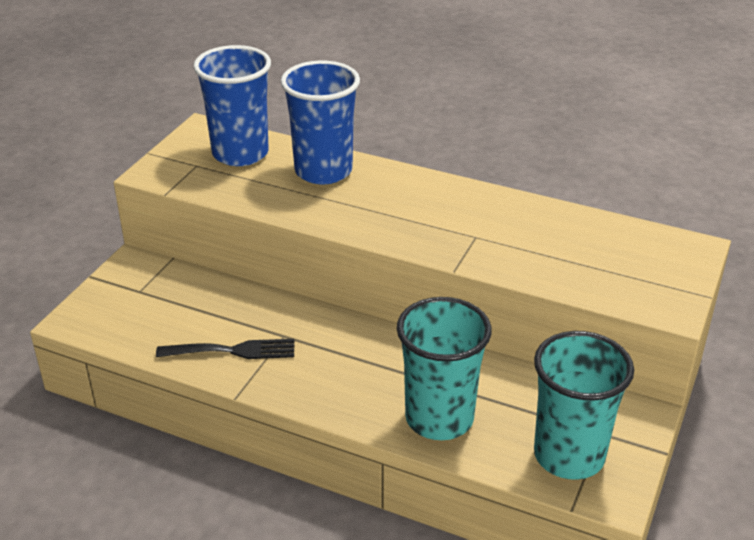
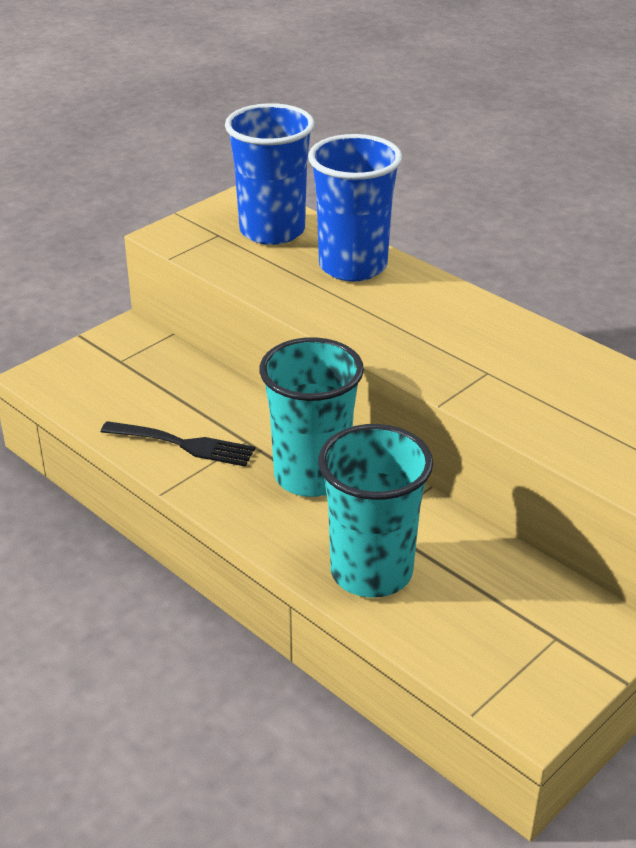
camera: 20 degrees right, 0 degrees up
turquoise cup [534,331,634,480] -> turquoise cup moved to [259,337,364,497]

